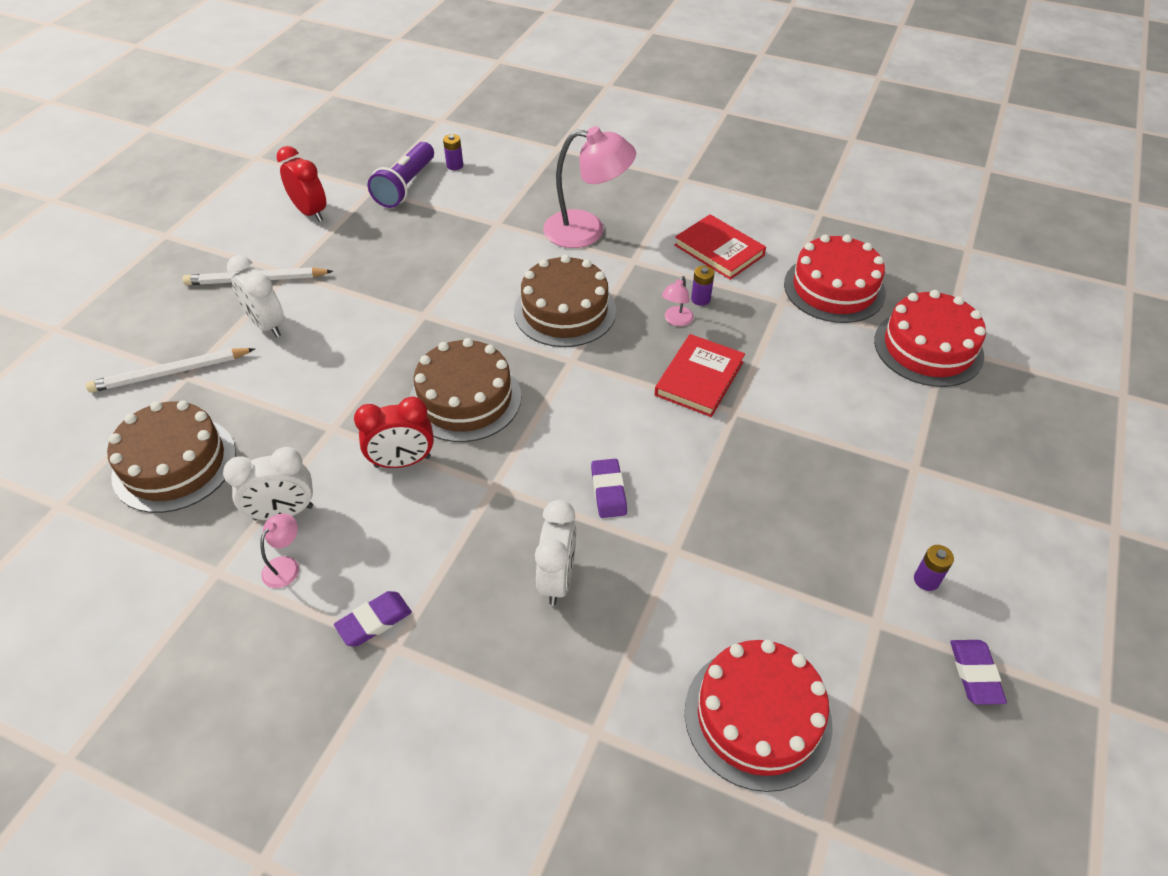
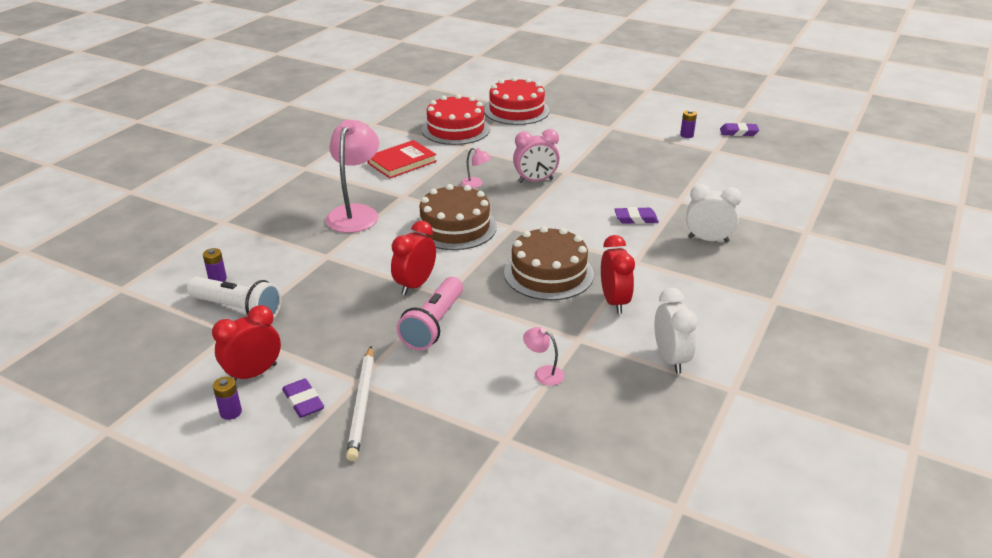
camera: 85 degrees left, 15 degrees down
white pencil [86,348,255,392] -> none
brown cake [107,400,236,513] -> none
white clock [227,255,284,337] -> none
pink lamp [260,513,299,588] -> pink lamp moved to [523,327,564,386]
purple eraser [334,591,412,646] -> purple eraser moved to [282,378,324,418]
purple flashlight [368,142,434,208] -> white flashlight [187,277,282,319]
red book [655,334,745,417] -> pink clock [513,129,560,183]
red cake [685,640,833,792] -> none
purple battery [691,266,714,306] -> purple battery moved to [213,377,242,420]
none -> red clock [391,221,436,295]
none -> pink flashlight [396,277,463,350]

